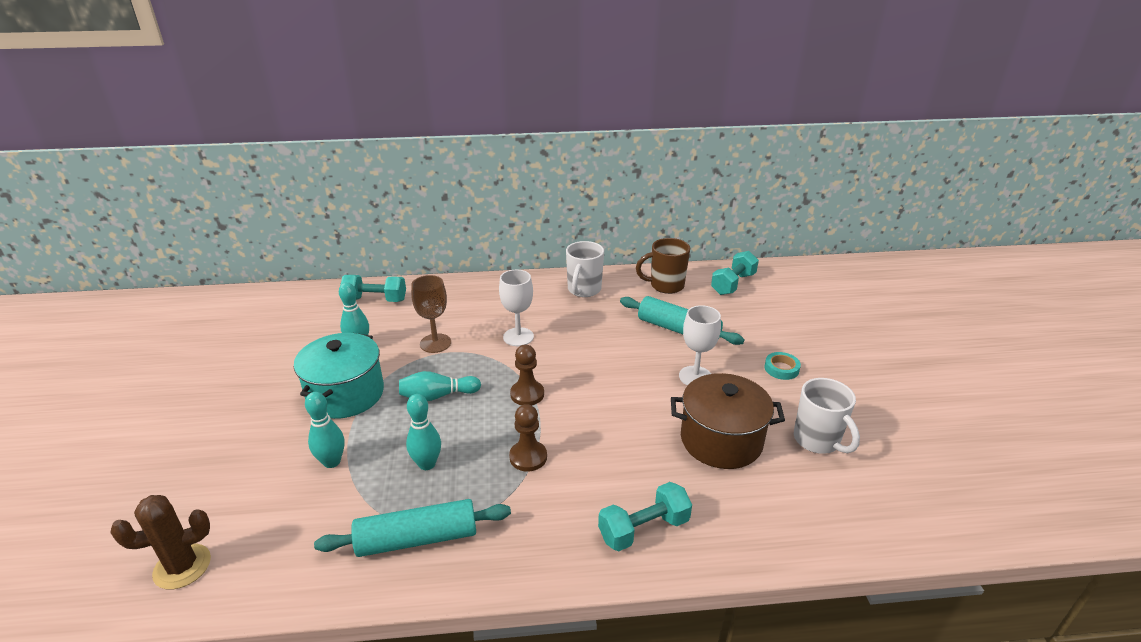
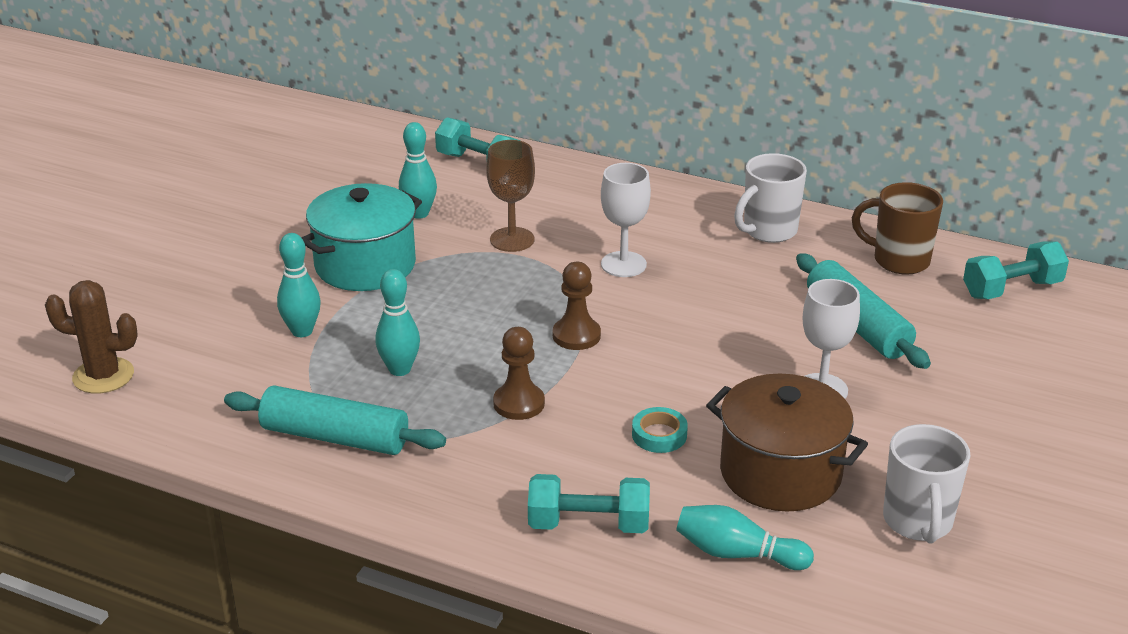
camera: 30 degrees right, 0 degrees up
turquoise bowling pin [399,371,481,401] -> turquoise bowling pin moved to [676,505,814,570]
turquoise tape [764,352,801,380] -> turquoise tape moved to [632,407,688,453]

